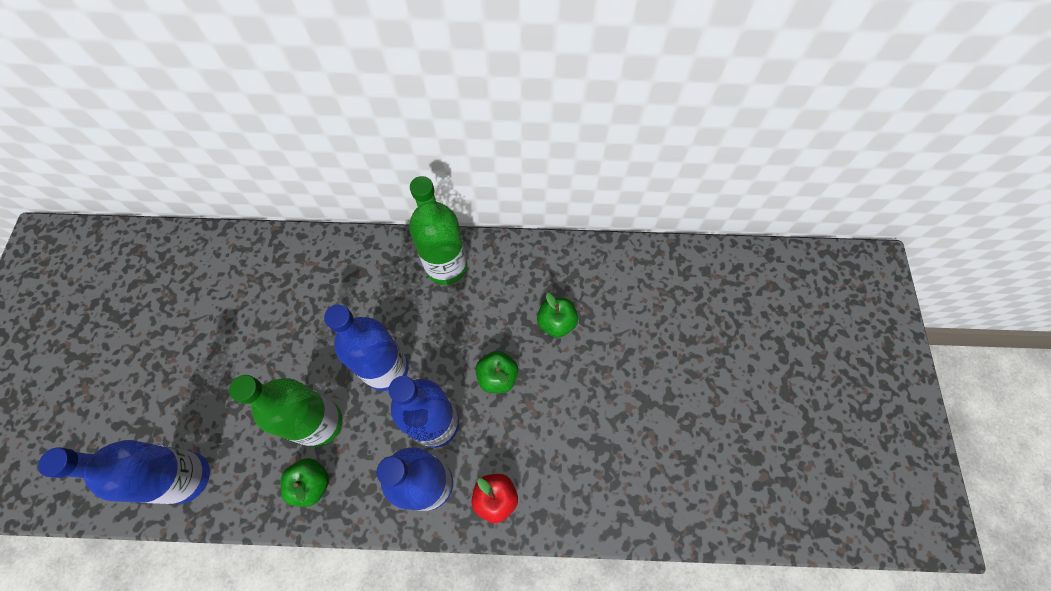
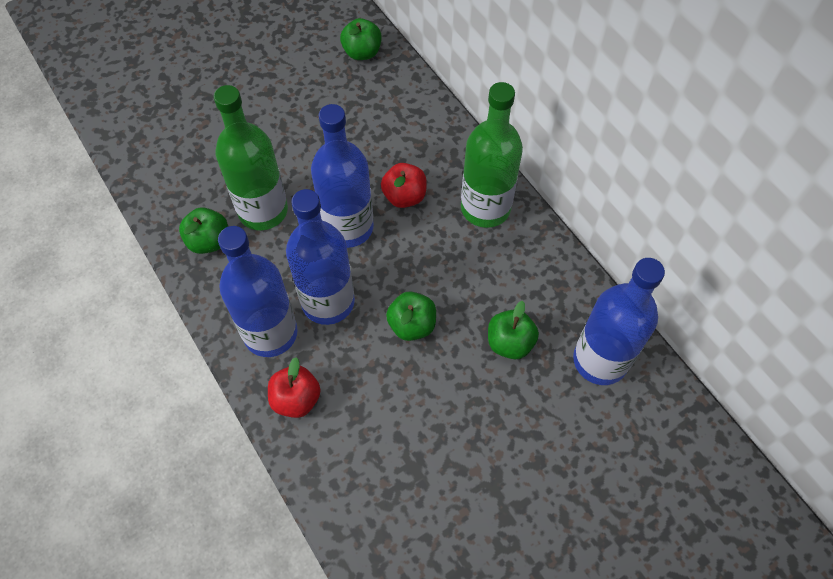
camera: 55 degrees right, 5 degrees down
blue bottle [38,440,210,504] -> blue bottle moved to [573,258,665,385]
none -> green apple [340,18,382,60]
none -> red apple [381,163,427,208]

